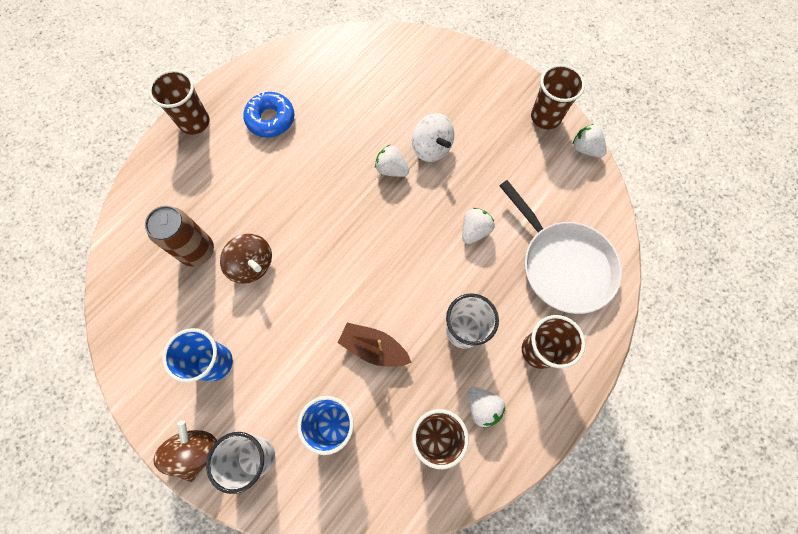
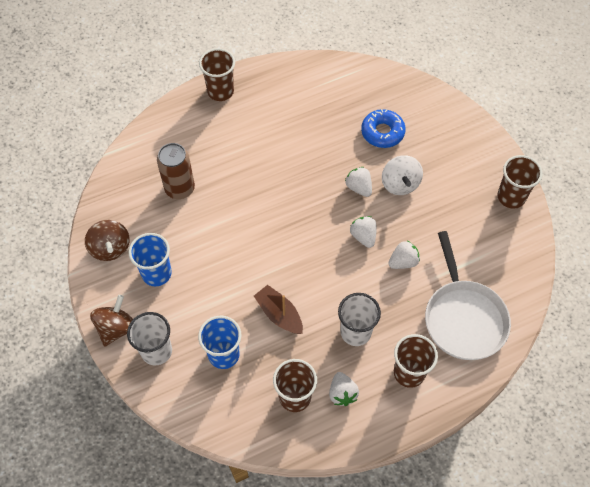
camera: 25 degrees right, 10 degrees down
brown spinning top [220,234,272,284] -> brown spinning top moved to [85,220,130,261]
blue donut [243,92,294,138] -> blue donut moved to [361,109,406,148]
white strawberry [573,124,607,158] -> white strawberry moved to [350,216,377,248]

